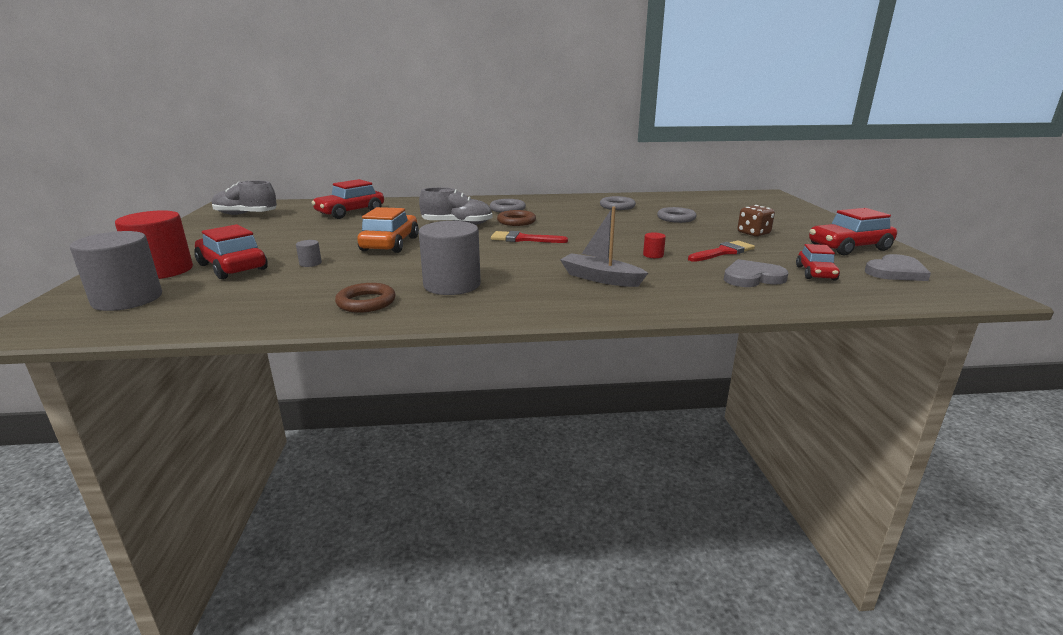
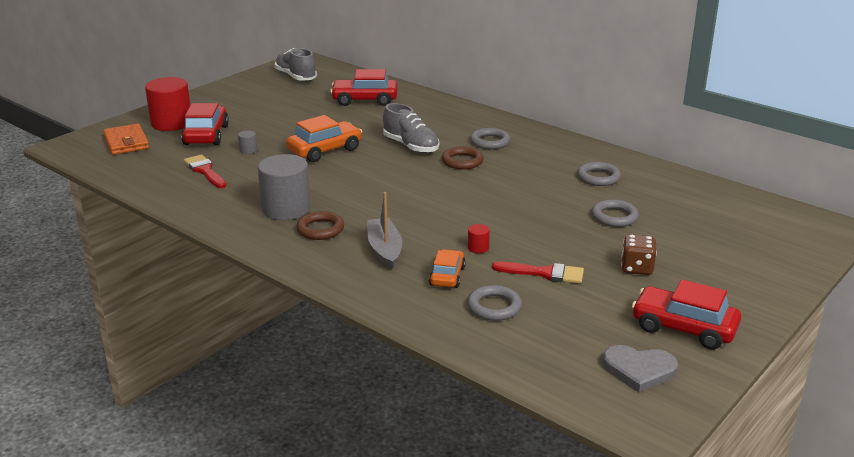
camera: 45 degrees right, 5 degrees up
grey cylinder [70,231,162,311] -> orange wallet [103,124,149,155]
brown ring [335,283,395,313] -> brown ring moved to [296,211,344,240]
red brush [491,231,568,243] -> red brush moved to [184,154,226,188]
grey heart [724,259,788,287] -> grey ring [467,285,522,321]
red car [796,244,840,281] -> none
none -> orange car [429,249,466,288]

